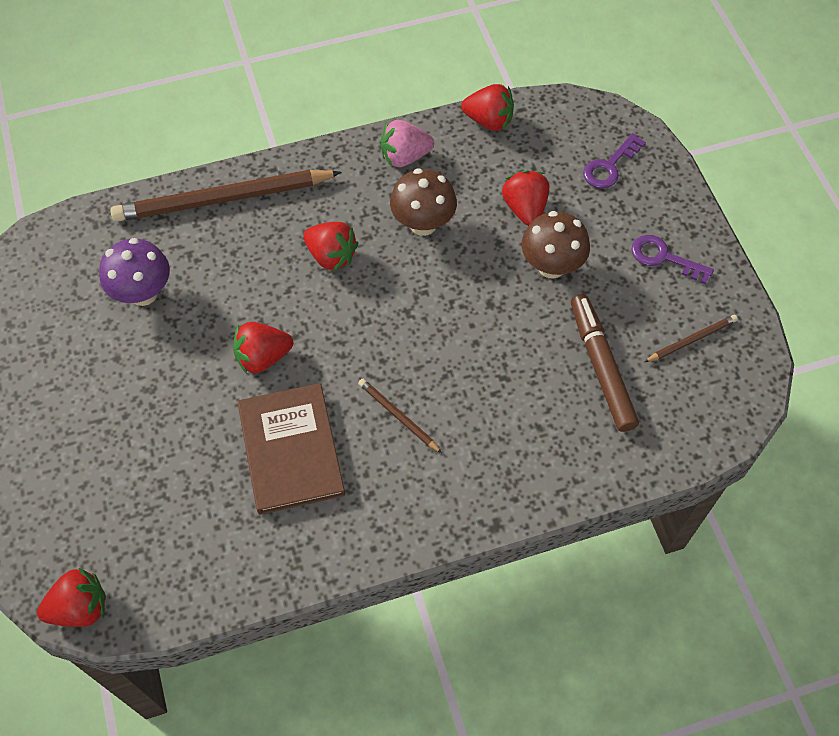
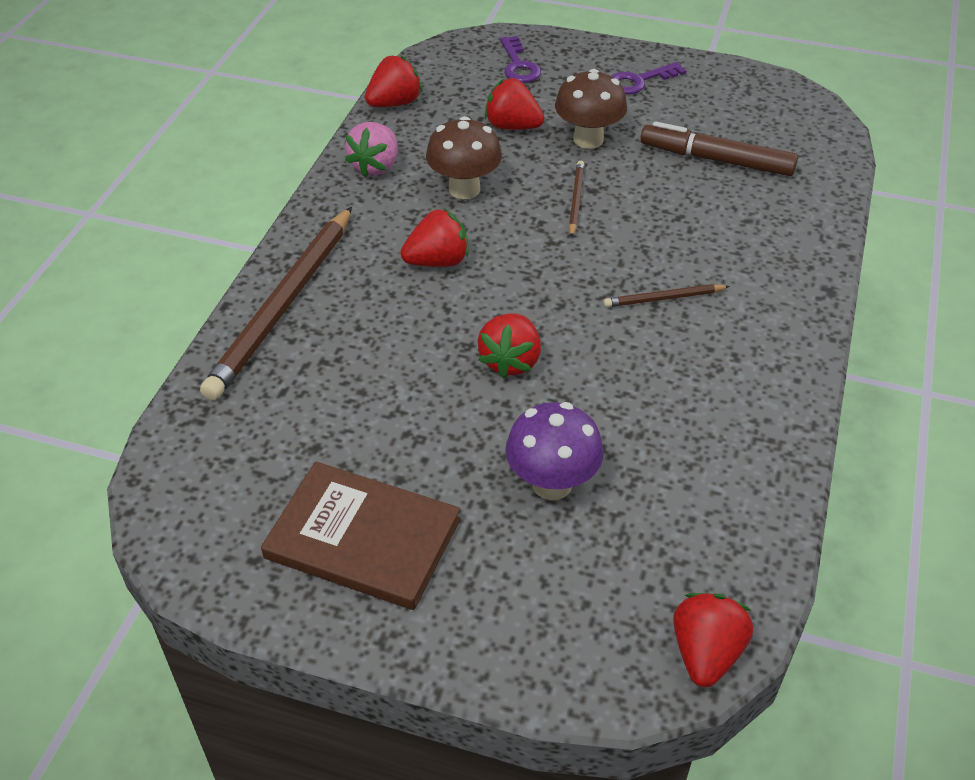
camera: 55 degrees left, 15 degrees down
purple mushroom [99,238,170,306] -> purple mushroom moved to [505,402,604,500]
brown book [238,383,345,515] -> brown book moved to [261,462,461,610]
brown pencil [645,315,738,362] -> brown pencil moved to [569,161,585,238]

